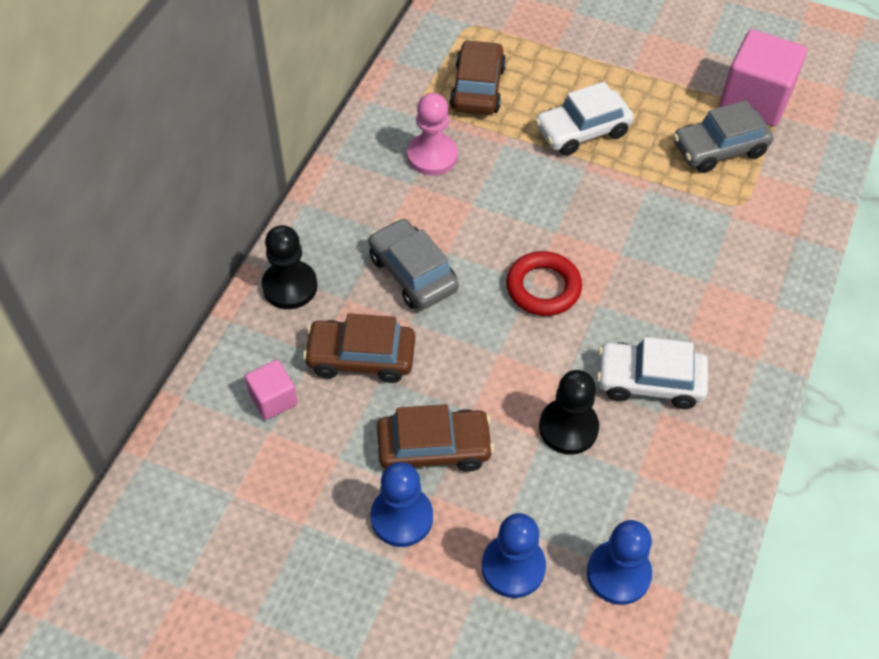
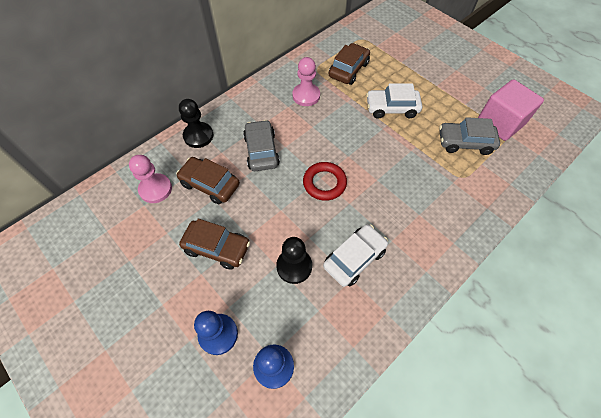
camera: 25 degrees right, 5 degrees up
pink cube [245,360,298,420] -> pink pawn [129,155,172,203]
blue pawn [371,462,433,547] -> none
white car [597,337,708,409] -> white car turned 105 degrees clockwise [323,224,388,287]

